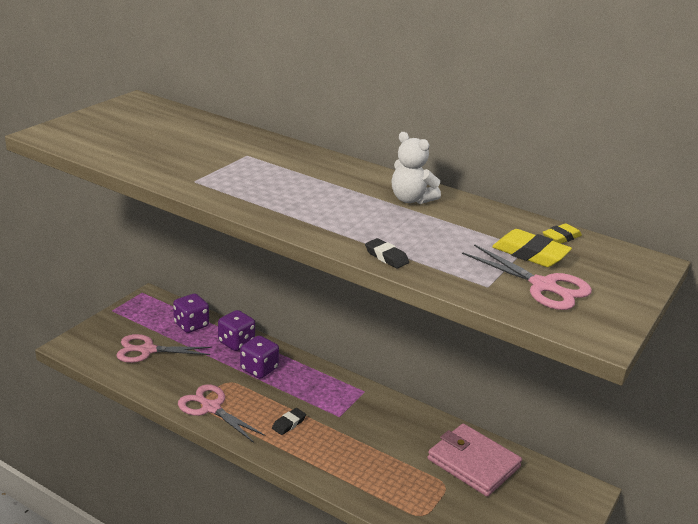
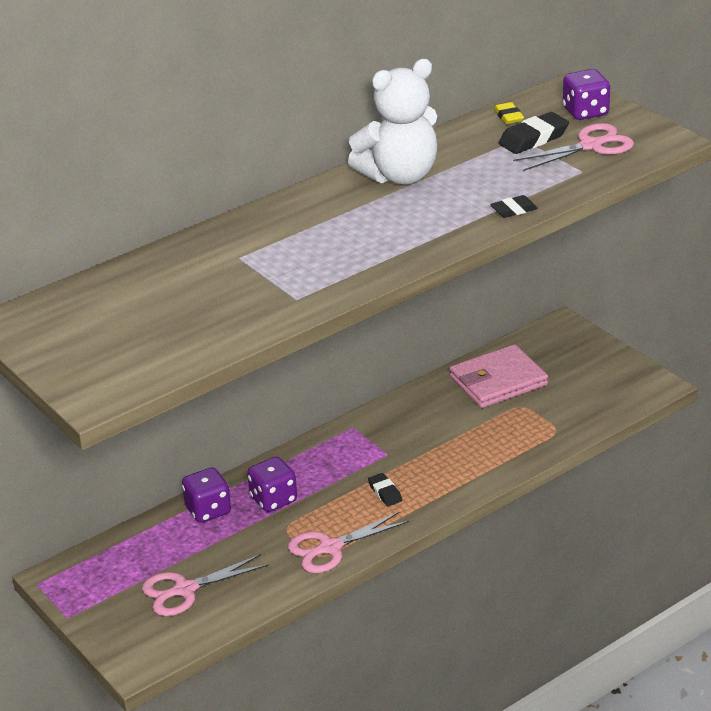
camera: 65 degrees left, 5 degrees up
pink scissors [116,334,212,363] -> pink scissors turned 45 degrees clockwise [142,554,269,616]
purple dice [173,294,209,333] -> purple dice moved to [563,69,610,120]
white teddy bear [391,132,441,204] -> white teddy bear [348,59,437,185], size x1.68
yellow eraser [492,229,572,267] -> black eraser [499,112,569,154]

